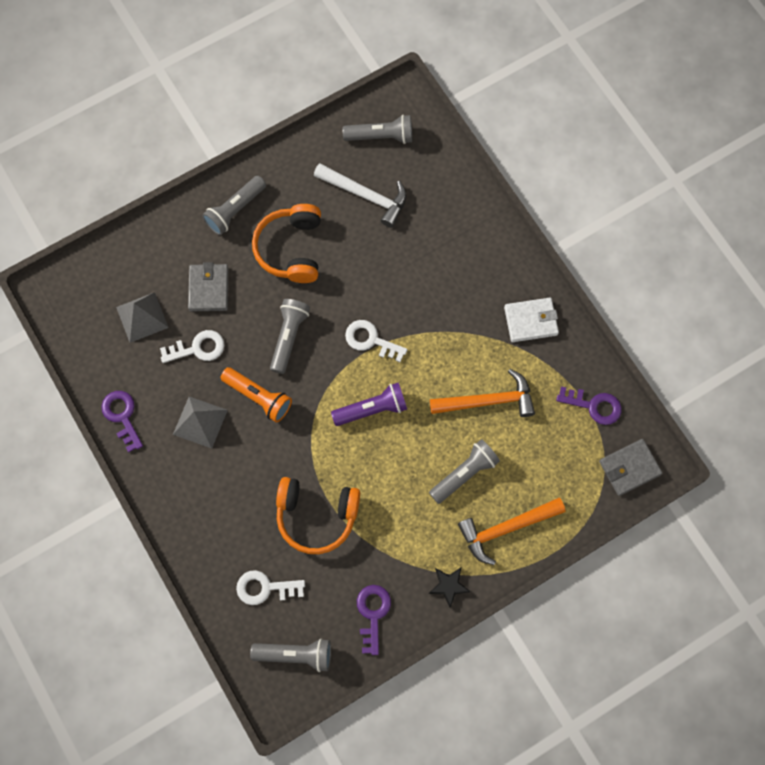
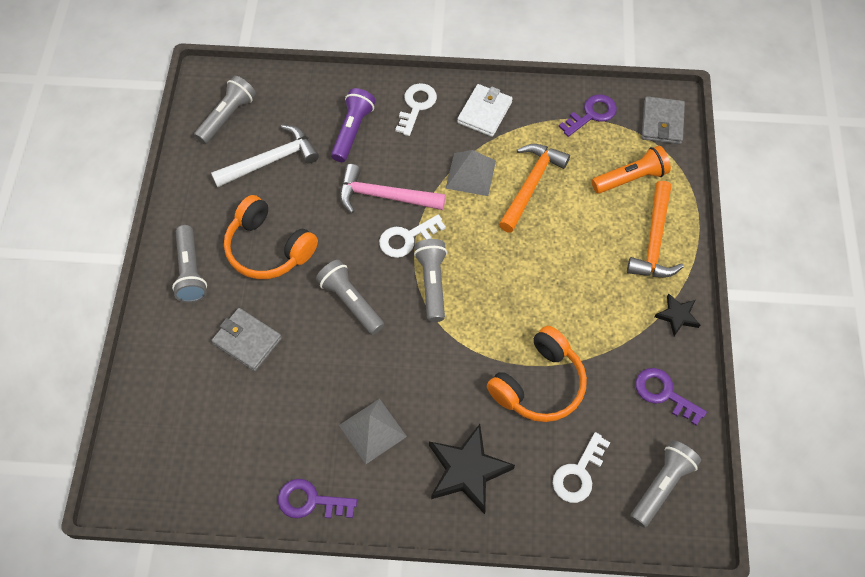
camera: 55 degrees left, 10 degrees down
grey pyramid [116,292,169,343] -> grey pyramid moved to [446,150,496,196]
white key [160,330,224,363] -> white key moved to [395,83,437,136]
orange flashlight [221,367,292,423] -> orange flashlight moved to [592,146,671,194]
purple flashlight [331,382,407,426] -> purple flashlight moved to [331,88,376,162]
grey flashlight [429,439,500,504] -> grey flashlight moved to [414,239,447,322]
none -> pink hammer [340,164,446,213]
none -> black star [429,424,515,514]

